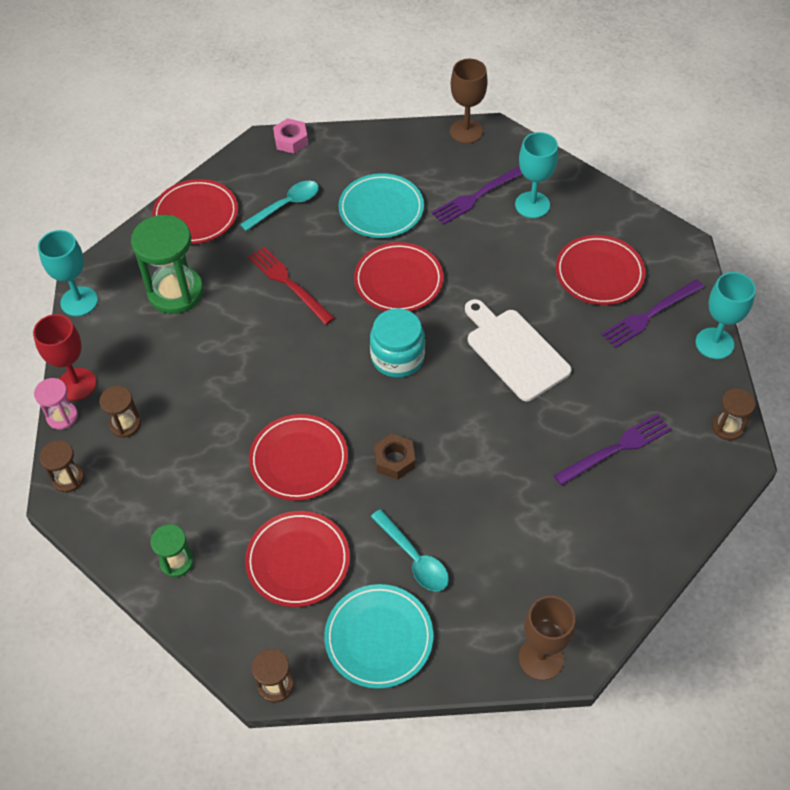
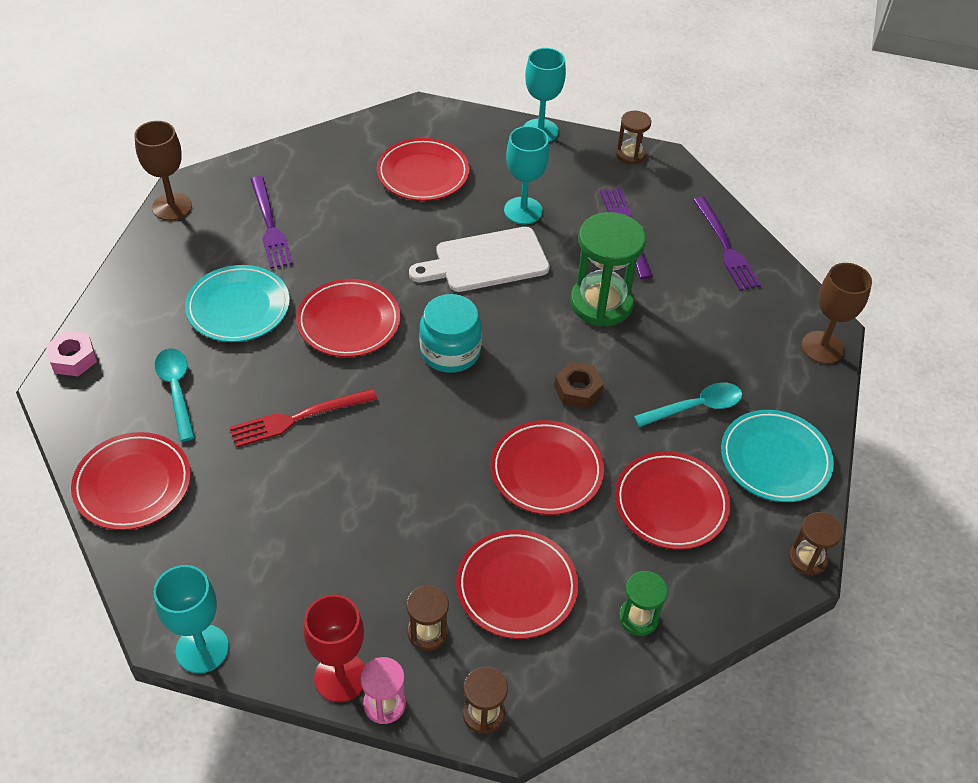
camera: 75 degrees left, 5 degrees down
green hourglass [131,215,204,314] -> green hourglass moved to [571,212,646,326]
turquoise goblet [515,132,558,218] -> turquoise goblet moved to [504,126,549,225]
purple fork [601,279,704,348] -> purple fork moved to [693,197,761,291]
none -> red plate [456,530,578,639]

